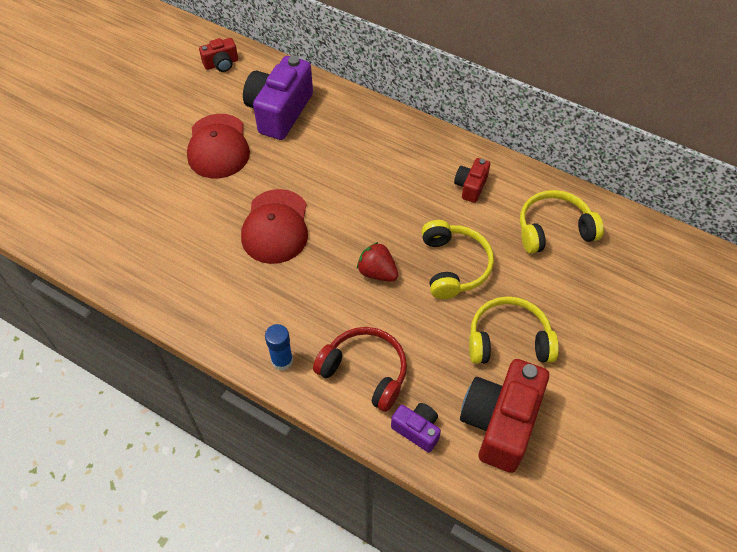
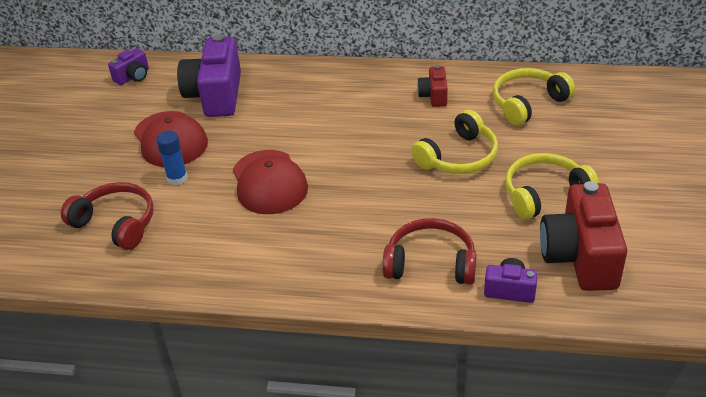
camera: 20 degrees left, 15 degrees down
red camera [199,38,238,72] -> purple camera [108,48,149,85]
blue glue stick [265,324,293,371] -> blue glue stick moved to [156,131,188,185]
red strawberry [357,242,398,282] -> none
yellow headphones [422,220,494,299] -> yellow headphones turned 75 degrees clockwise [411,110,498,174]
none -> red headphones [61,182,154,250]

